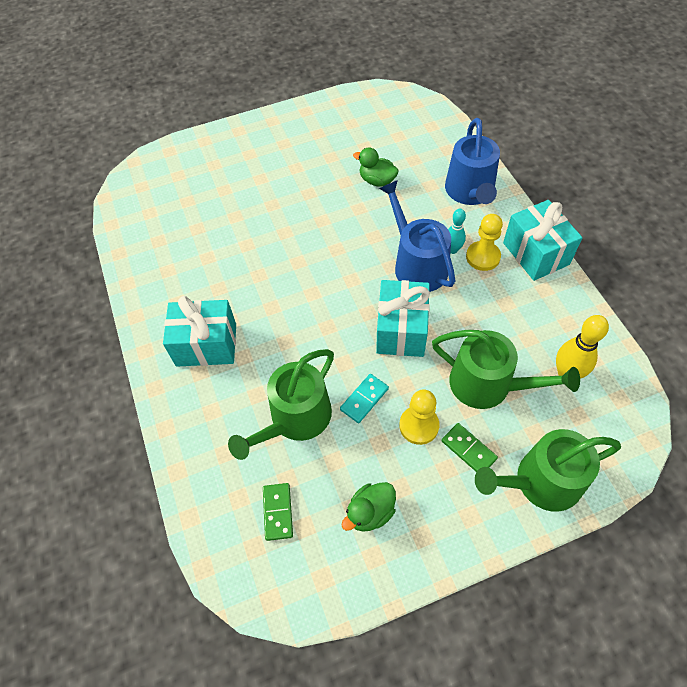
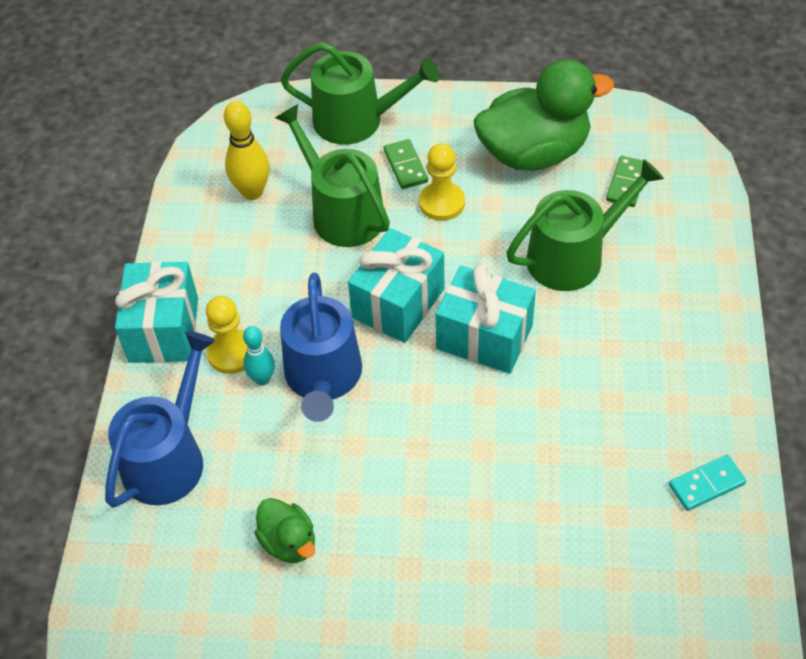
camera: 155 degrees left, 5 degrees down
turquoise gift [163,296,236,367] -> turquoise gift moved to [436,264,536,374]
turquoise domino [340,374,389,423] -> turquoise domino moved to [669,455,746,511]
green duck [341,482,396,532] -> green duck [474,59,614,171], size x2.05

